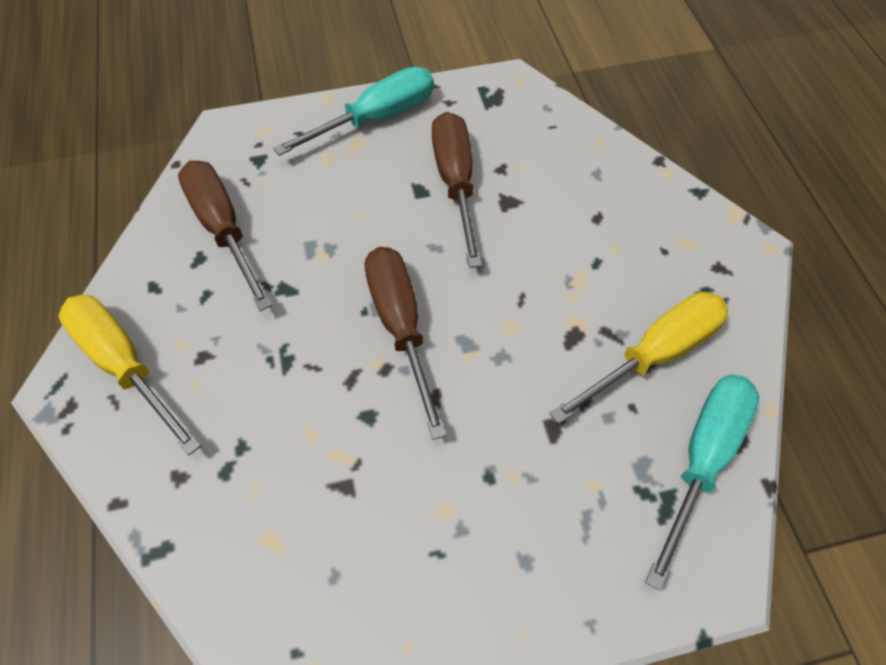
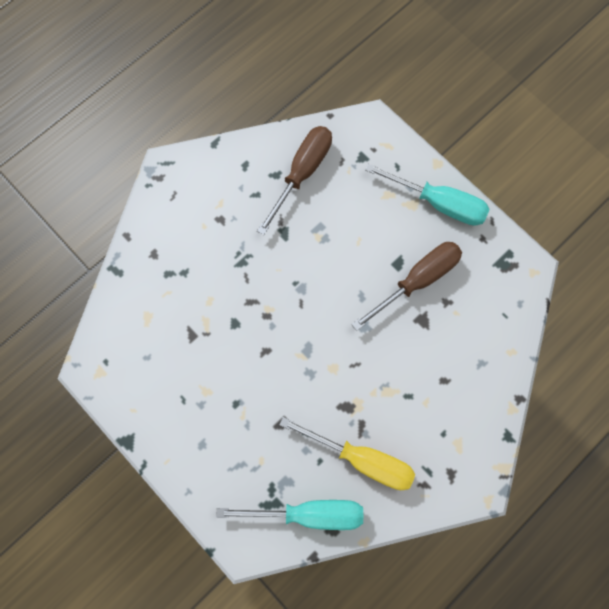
camera: 60 degrees right, 15 degrees up
yellow screwdriver [59,295,201,456] -> none
brown screwdriver [365,247,447,440] -> none

